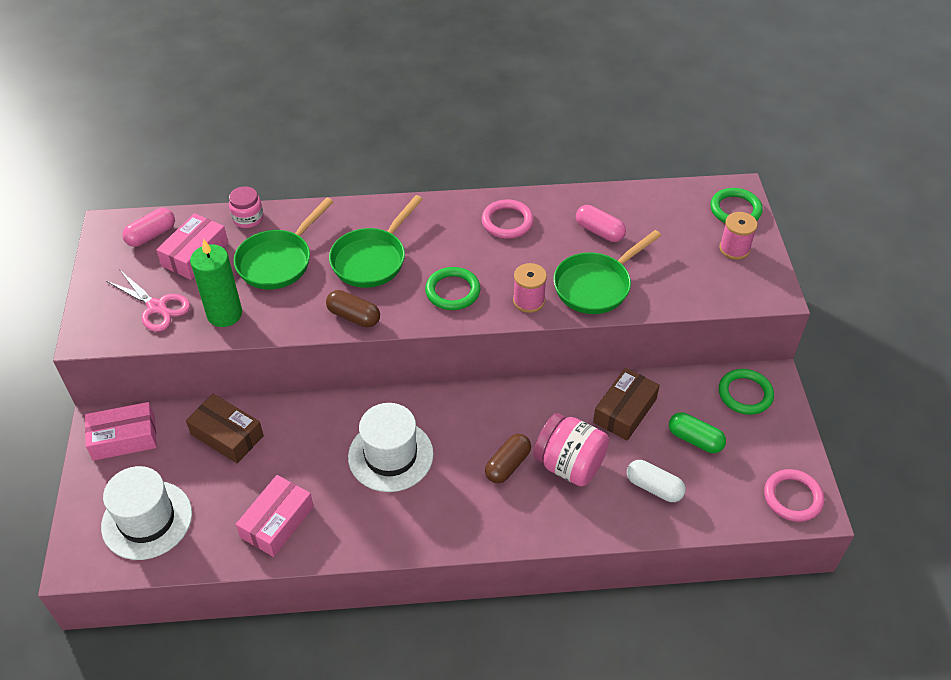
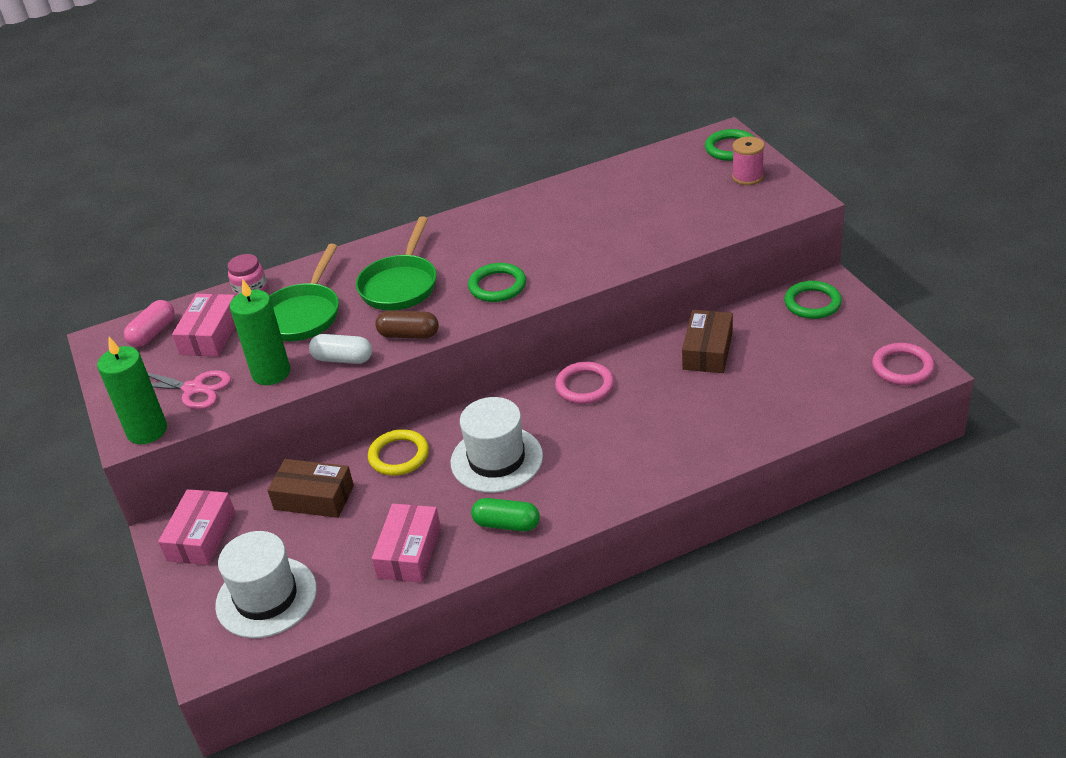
camera: 15 degrees left, 10 degrees down
pink box [85,402,157,461] -> pink box turned 45 degrees counterclockwise [158,489,235,565]
pink ring [481,199,534,239] -> pink ring moved to [555,362,614,404]
brown capsule [485,434,531,483] -> none
pink spool [513,263,547,313] -> none
pink jar [533,413,609,487] -> none
green pan [553,230,661,314] -> none
pink capsule [576,205,626,242] -> none
white capsule [627,460,686,502] -> white capsule moved to [309,334,372,364]
green capsule [669,412,726,453] -> green capsule moved to [471,498,540,531]
none -> green candle [97,337,167,444]
none -> yellow ring [368,429,429,476]

